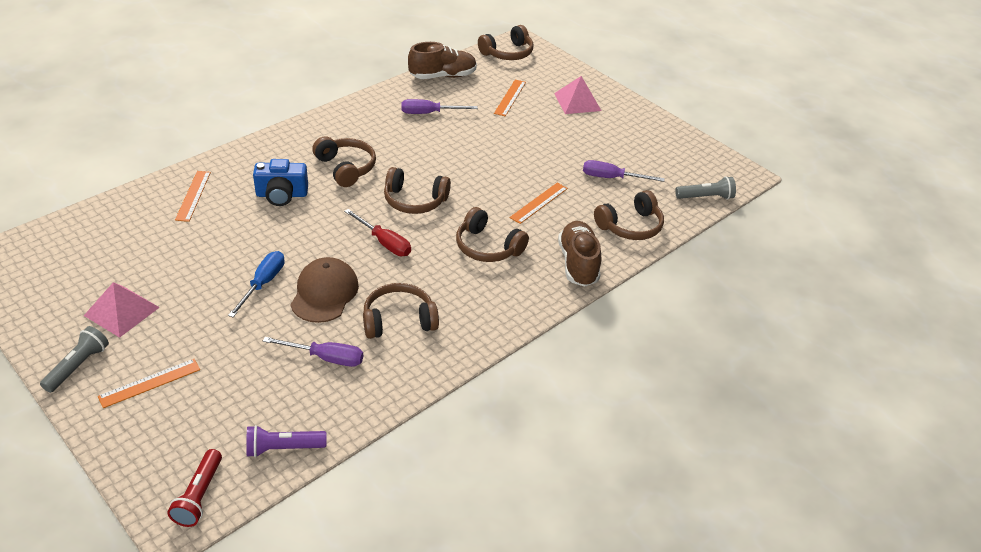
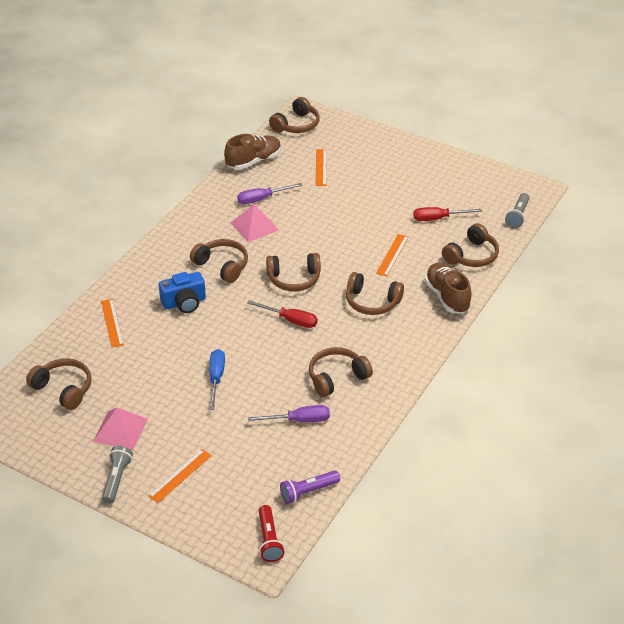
camera: 15 degrees left, 0 degrees up
brown cap [291,257,359,323] -> none
pink pyramid [554,76,601,114] -> pink pyramid moved to [231,204,279,242]
purple screwdriver [583,160,665,182] -> red screwdriver [413,207,482,221]
grey flashlight [675,176,736,200] -> grey flashlight turned 135 degrees clockwise [505,193,530,228]
none -> brown headphones [26,359,92,410]

